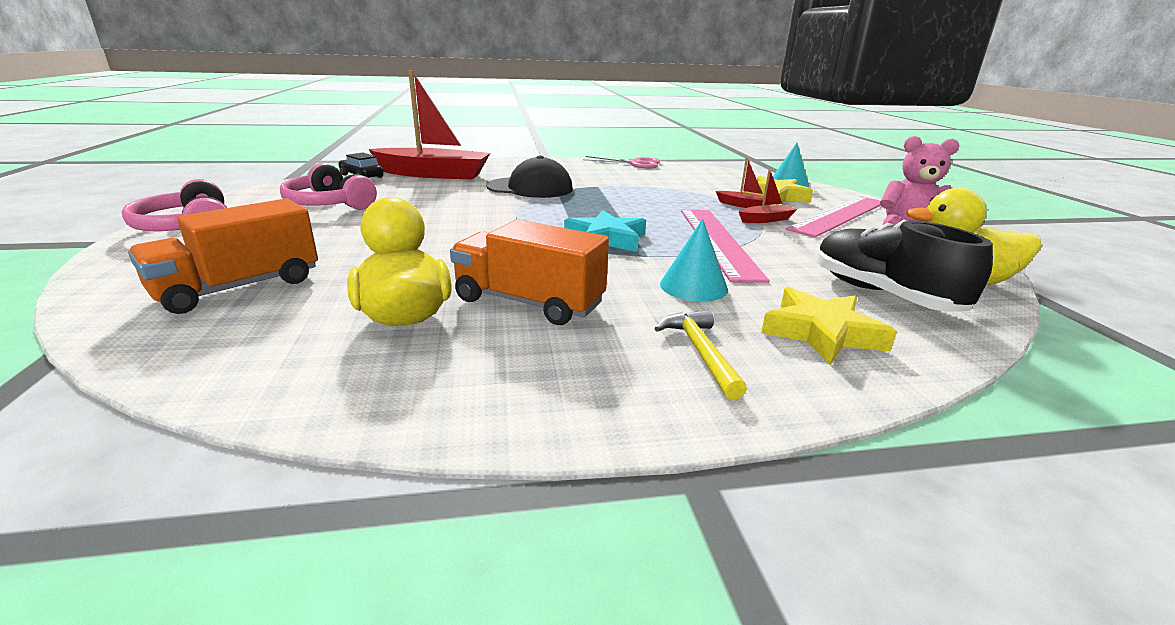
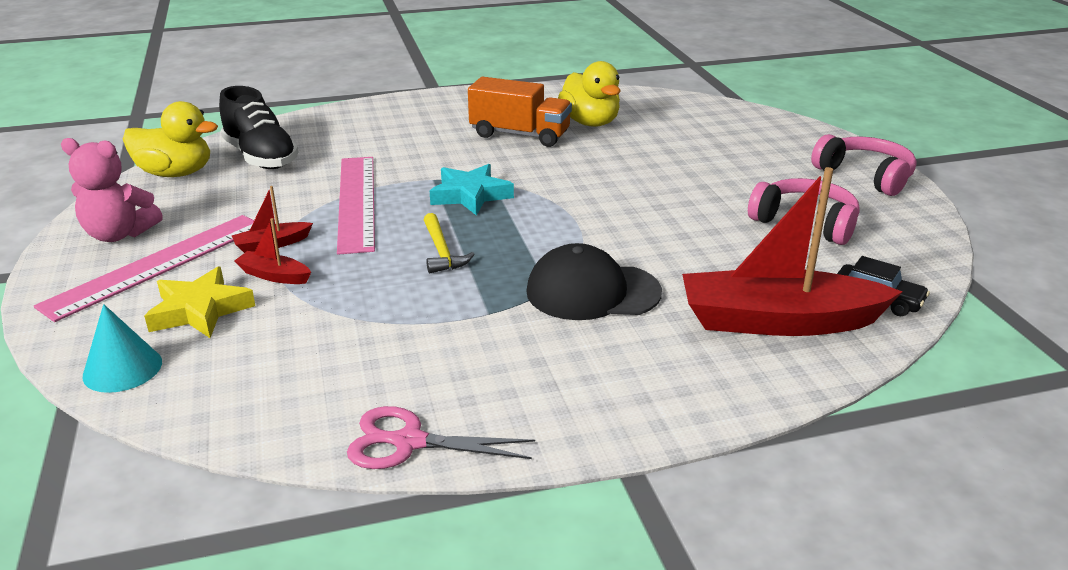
camera: 175 degrees right, 5 degrees up
orange truck [128,199,318,314] -> none
yellow hammer [654,310,747,400] -> yellow hammer moved to [424,213,475,273]
turquoise cone [660,219,728,302] -> none
yellow star [761,287,897,365] -> none

